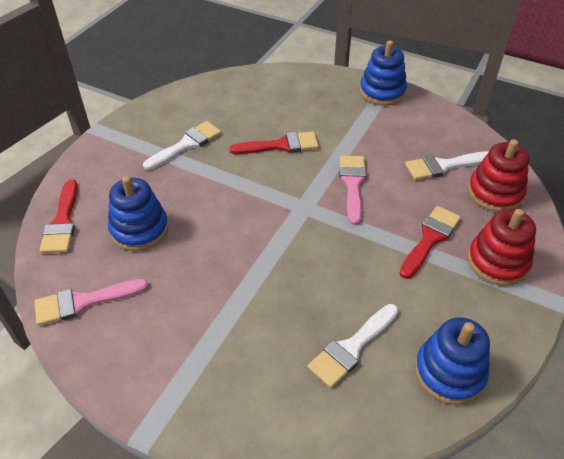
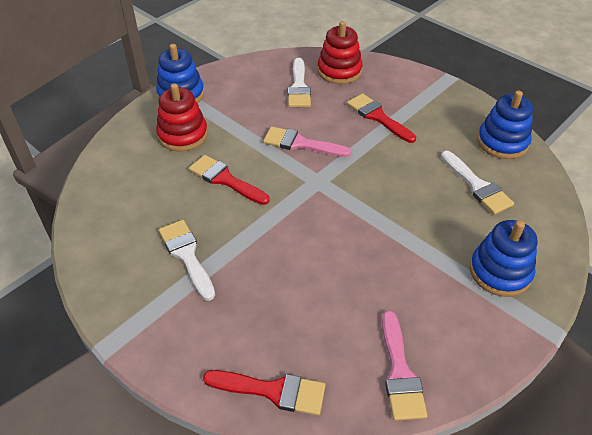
camera: 75 degrees left, 0 degrees up
blue stacking toy [108,176,169,251] -> blue stacking toy moved to [470,220,537,297]
red brush [230,131,319,154] -> red brush turned 60 degrees counterclockwise [189,155,270,205]
red stacking toy [468,209,536,286] -> red stacking toy moved to [156,83,208,151]

